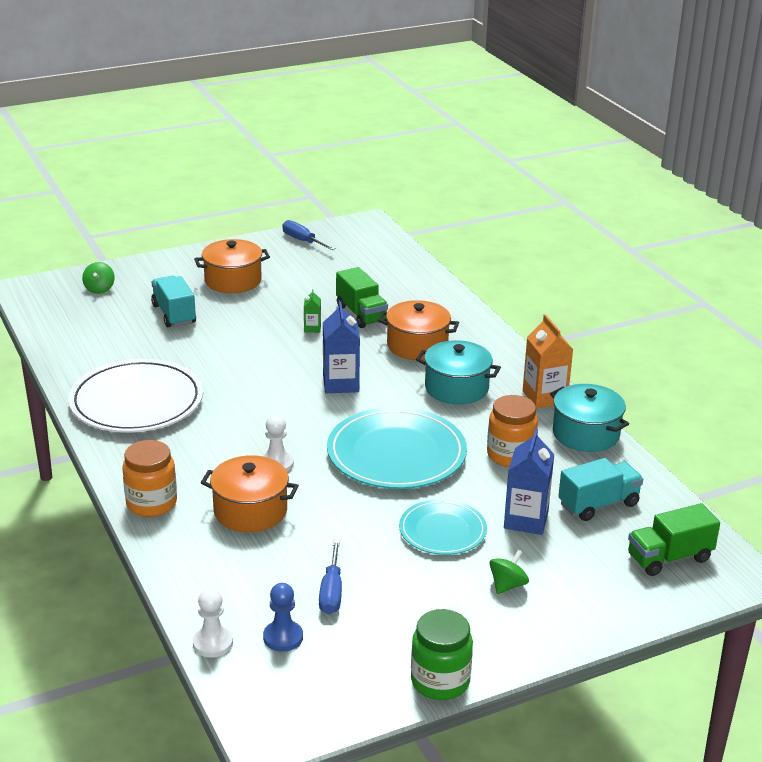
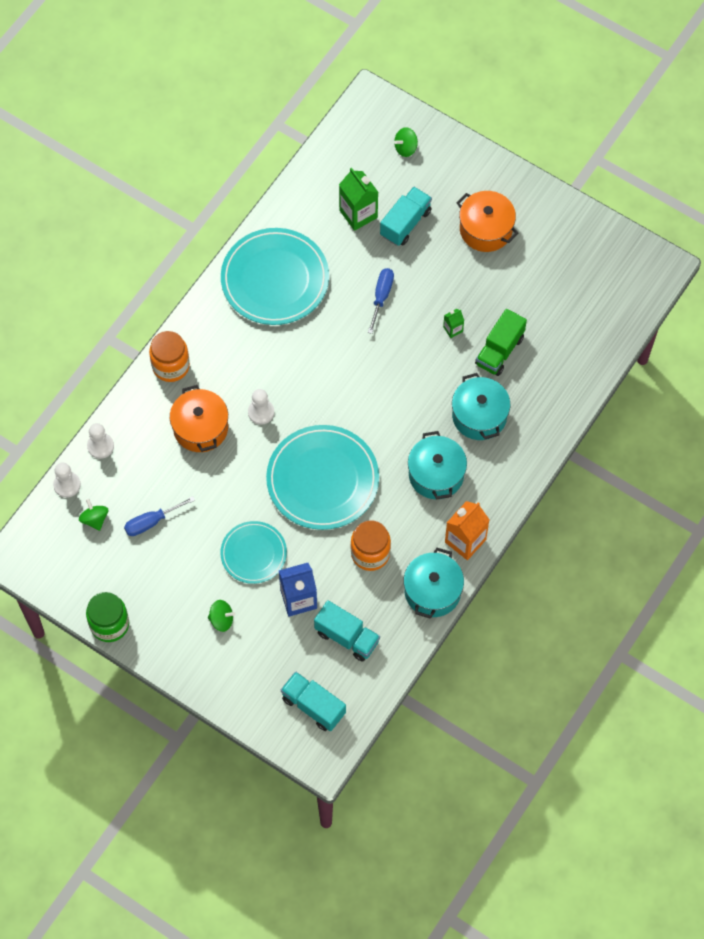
camera: 60 degrees right, 35 degrees up
white plate [68,359,203,432] -> turquoise plate [221,228,329,325]
blue pawn [263,583,303,652] -> green spinning top [79,499,108,531]
blue screwdriver [282,220,336,250] -> blue screwdriver moved to [368,268,394,334]
blue carton [323,301,360,393] -> none
orange pot [378,300,459,360] -> turquoise pot [452,373,510,440]
green truck [628,503,720,576] -> turquoise truck [281,672,346,731]
none -> white pawn [87,423,114,459]
none -> green carton [339,168,378,231]

